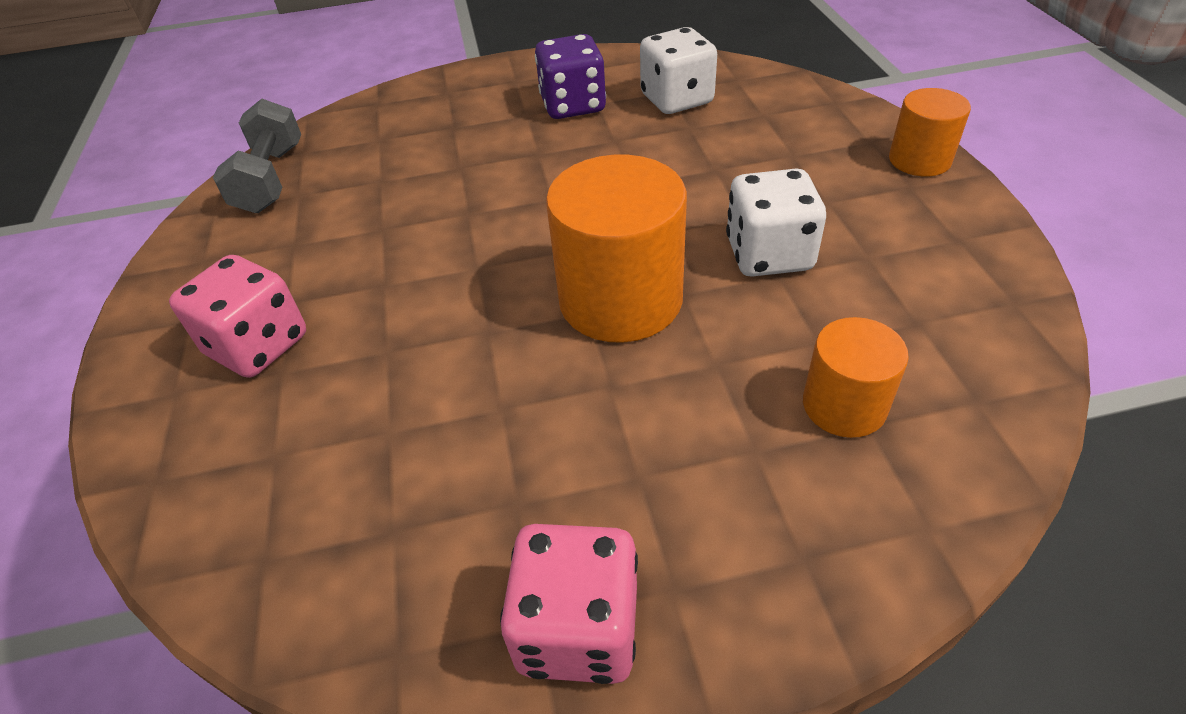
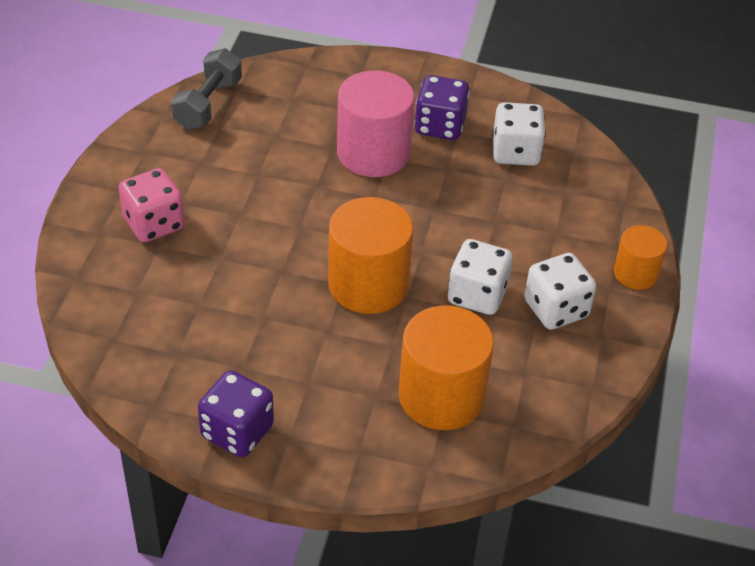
camera: 20 degrees right, 0 degrees up
pink dice [500,524,638,684] -> purple dice [198,370,274,457]
orange cylinder [803,317,909,438] -> orange cylinder [399,306,494,430], size x1.76
none -> pink cylinder [337,70,415,177]
none -> white dice [524,253,596,330]

